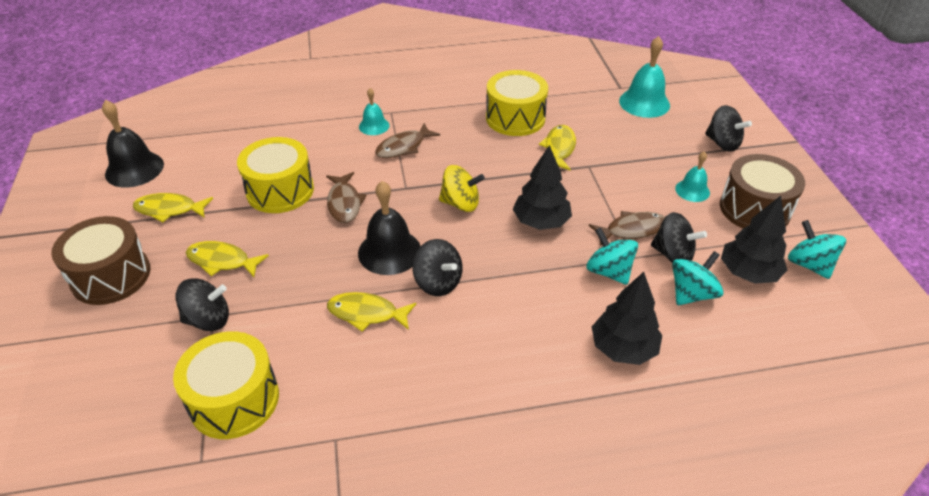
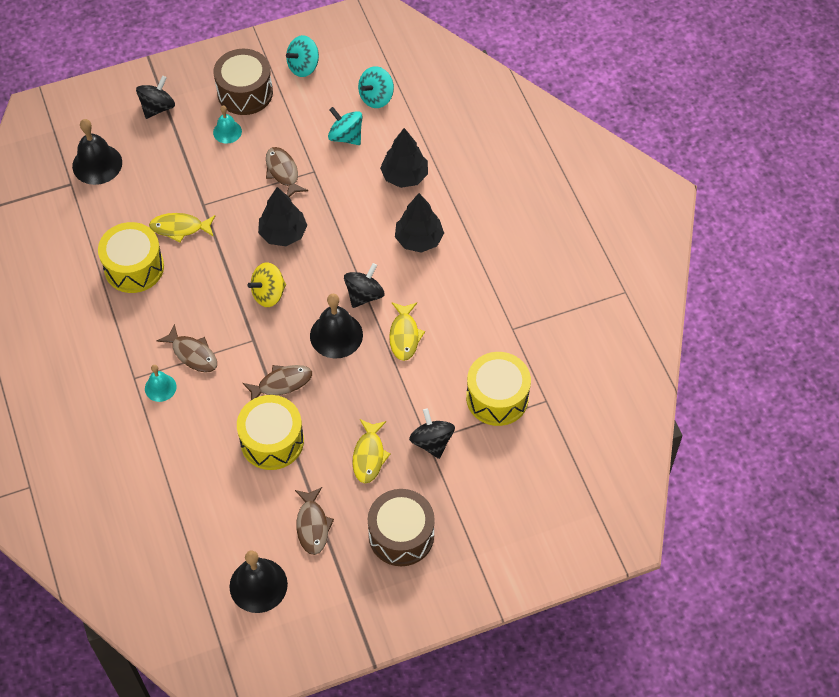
camera: 100 degrees left, 15 degrees up
yellow fish [133,193,213,222] -> brown fish [295,487,334,555]
yellow spinning top [439,165,485,212] -> yellow spinning top turned 120 degrees counterclockwise [248,263,286,307]
turquoise spinning top [586,228,638,285] -> turquoise spinning top moved to [358,66,394,108]
turquoise bell [619,36,670,118] -> black bell [72,119,122,185]
black spinning top [651,212,707,263] -> none
black tree [721,196,787,284] -> black tree moved to [395,193,444,253]

